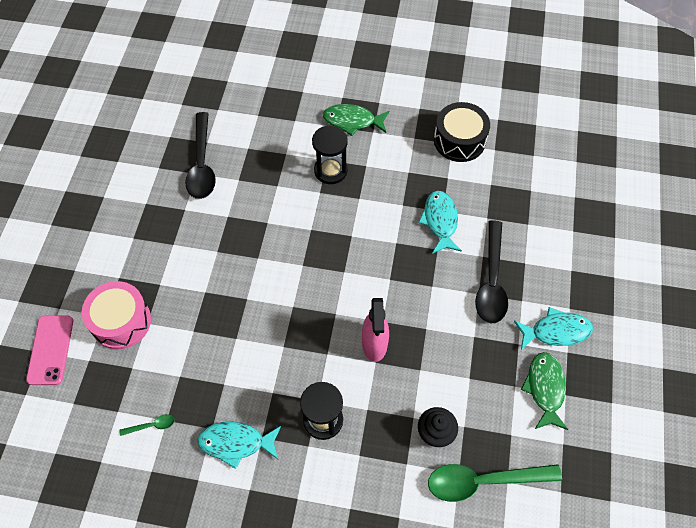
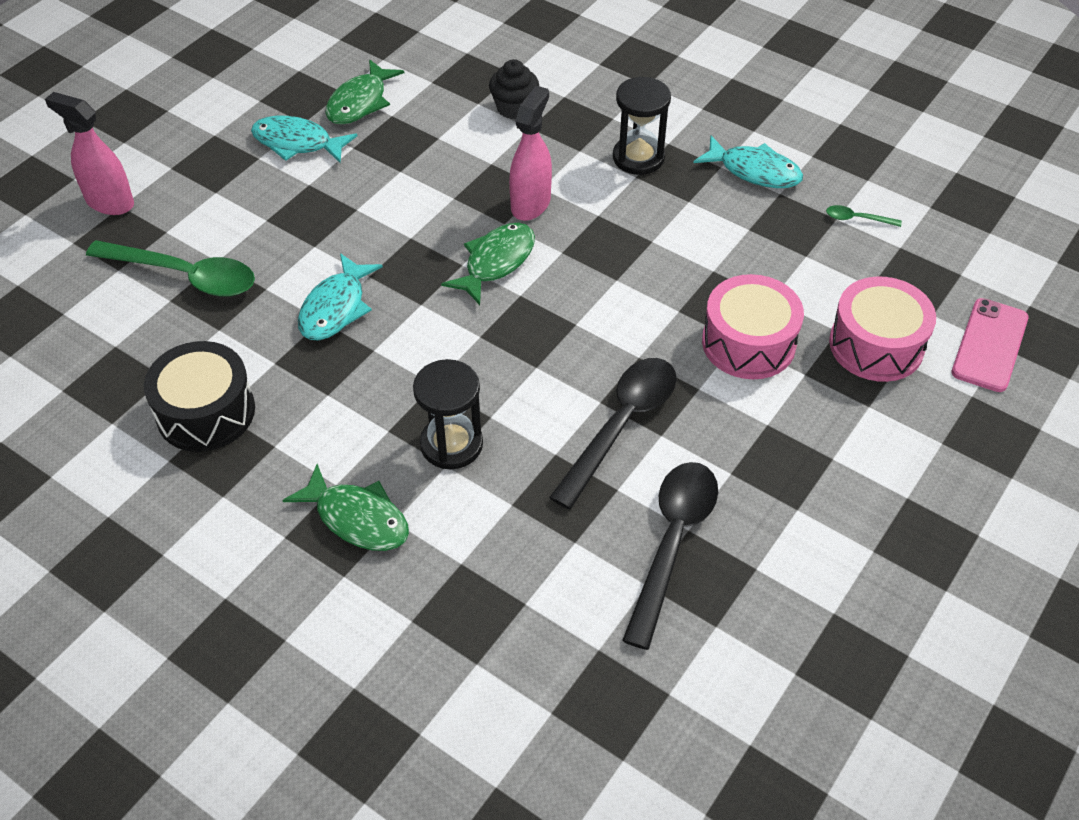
camera: 155 degrees left, 10 degrees down
green spoon [428,464,562,502] -> green spoon moved to [86,240,255,297]
black spoon [475,220,508,323] -> black spoon moved to [549,358,677,509]
none -> pink spray bottle [45,92,134,215]
none -> green fish [441,223,535,305]
none -> pink drum [702,274,804,379]

